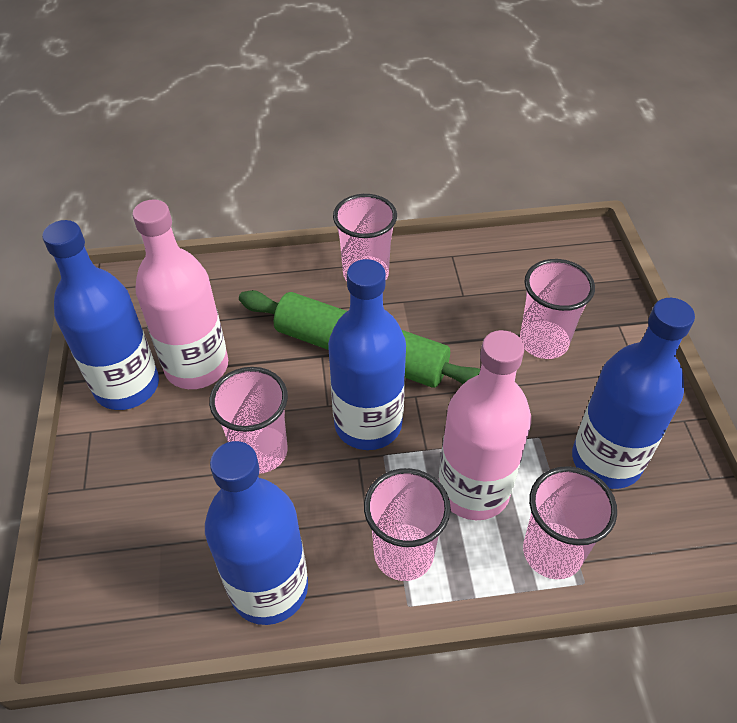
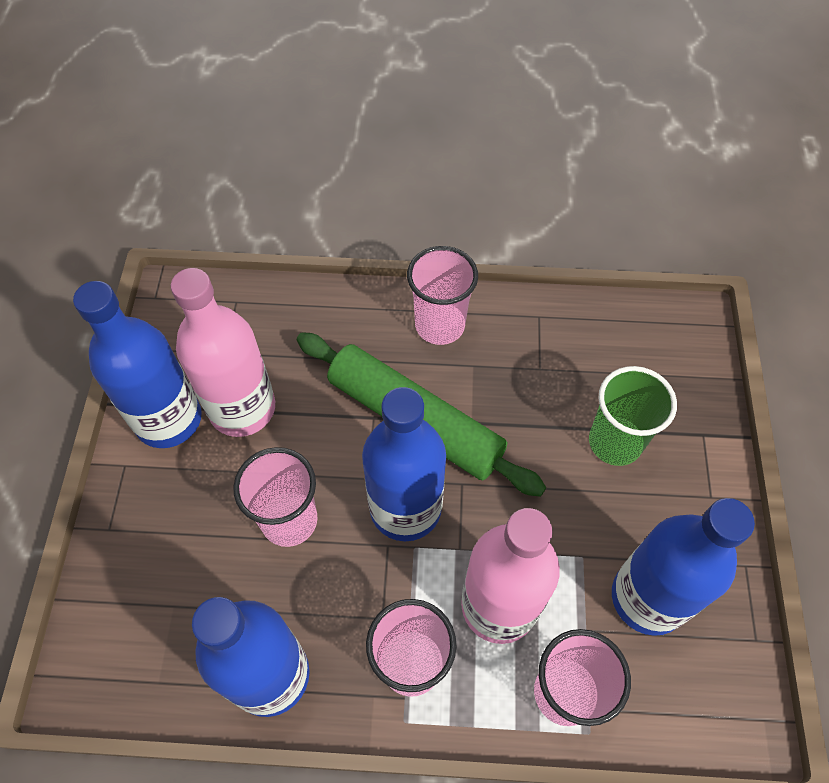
camera: 10 degrees right, 10 degrees up
pink cup [520,259,595,359] -> green cup [589,366,677,466]

